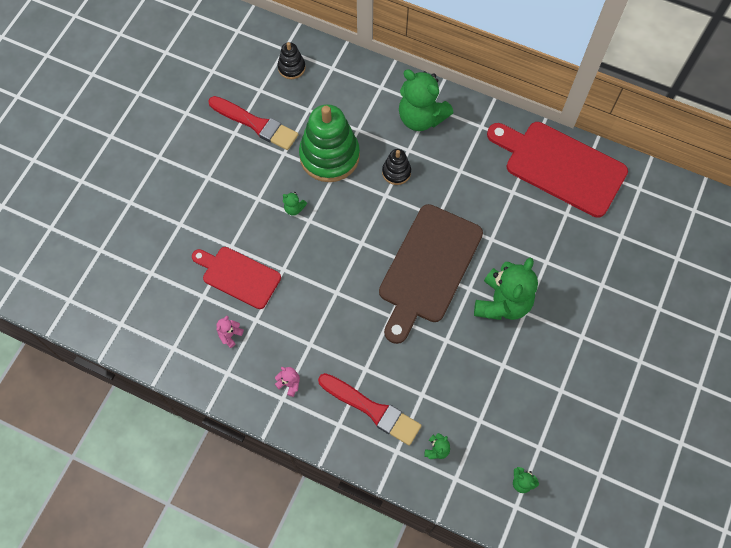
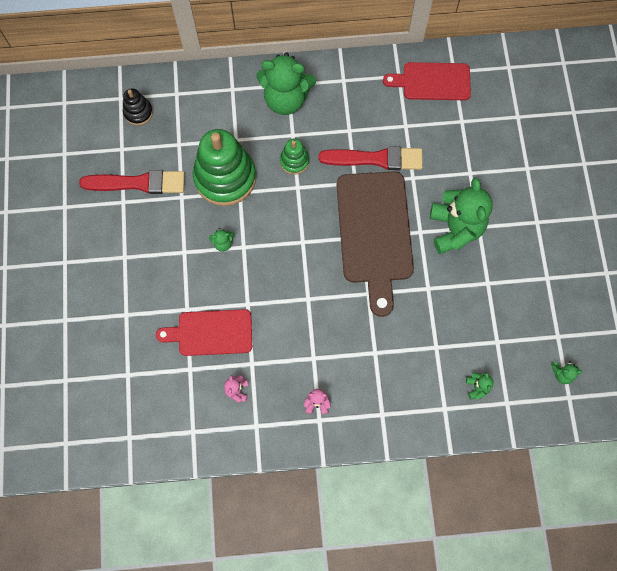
camera: 30 degrees left, 5 degrees up
red brush [318,373,422,446] -> red brush moved to [318,146,423,170]
black stacking toy [382,149,411,185] -> green stacking toy [280,138,309,175]
red cutting board [487,122,628,218] -> red cutting board [383,62,471,100], size x0.62

